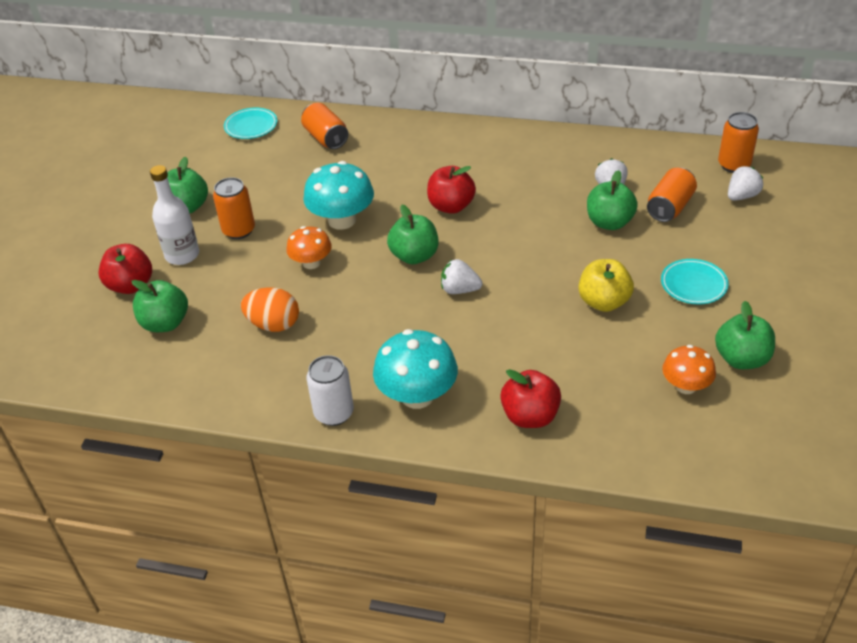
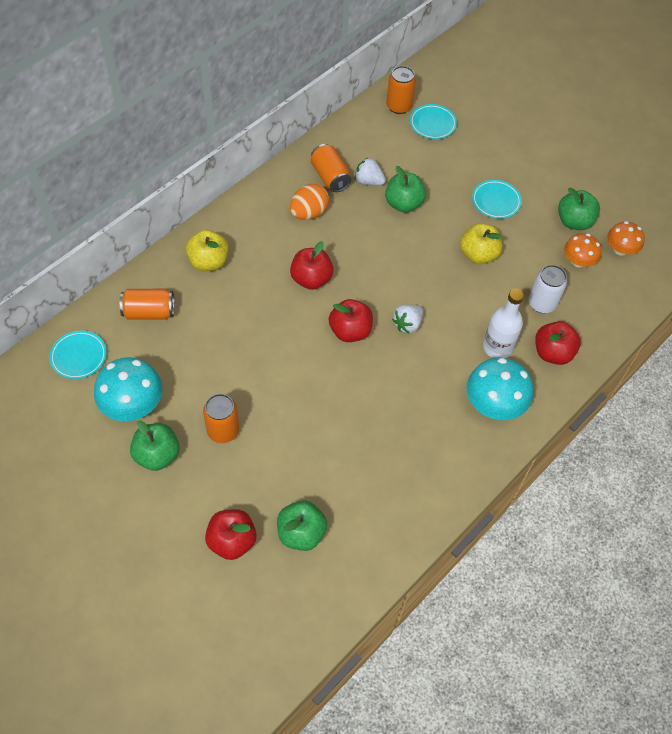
camera: 65 degrees left, 15 degrees up
white bottle [150,165,199,265] -> white bottle moved to [483,289,524,358]
orange egg [241,287,299,332] -> orange egg moved to [290,184,329,220]
orange mushroom [286,226,332,269] -> orange mushroom moved to [607,221,645,256]
turquoise mushroom [303,161,374,230] -> turquoise mushroom moved to [94,357,163,421]
white can [306,355,354,426] -> white can moved to [529,265,567,313]
green apple [387,205,438,264] -> red apple [329,299,373,342]
orange can [647,168,697,222] -> orange can moved to [311,144,352,192]
white strawberry [728,166,763,201] -> turquoise plate [410,104,457,139]
none -> yellow apple [186,230,229,271]

